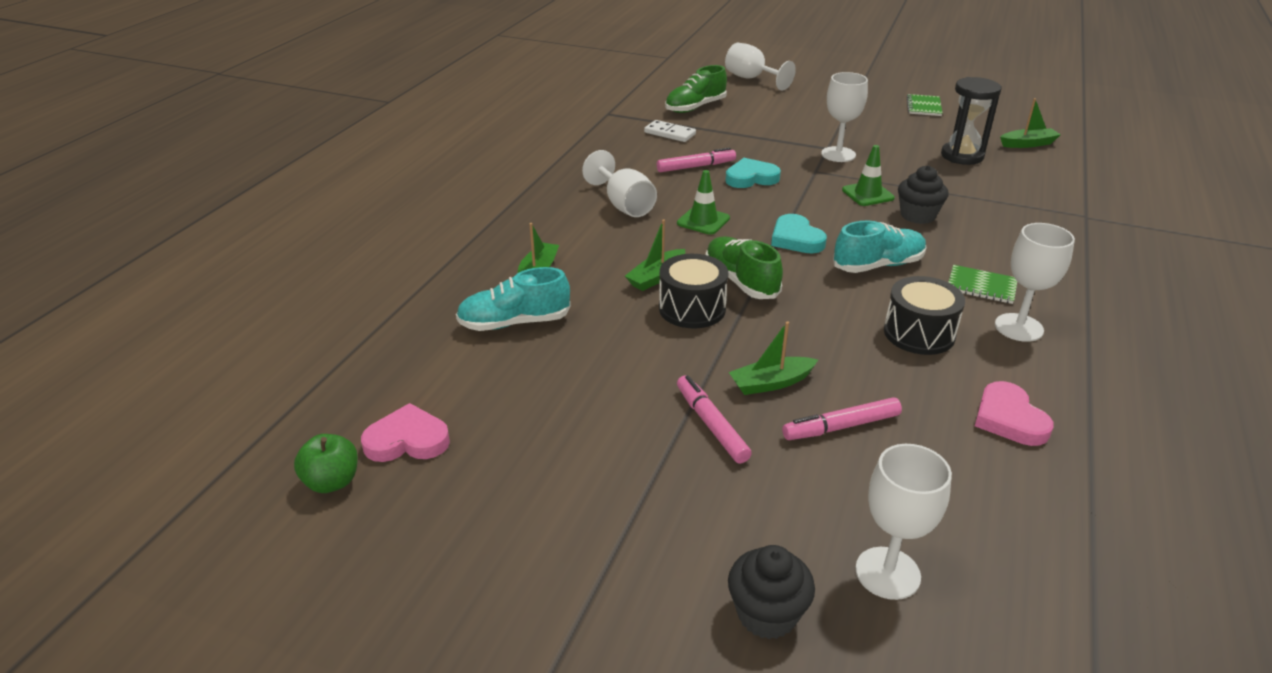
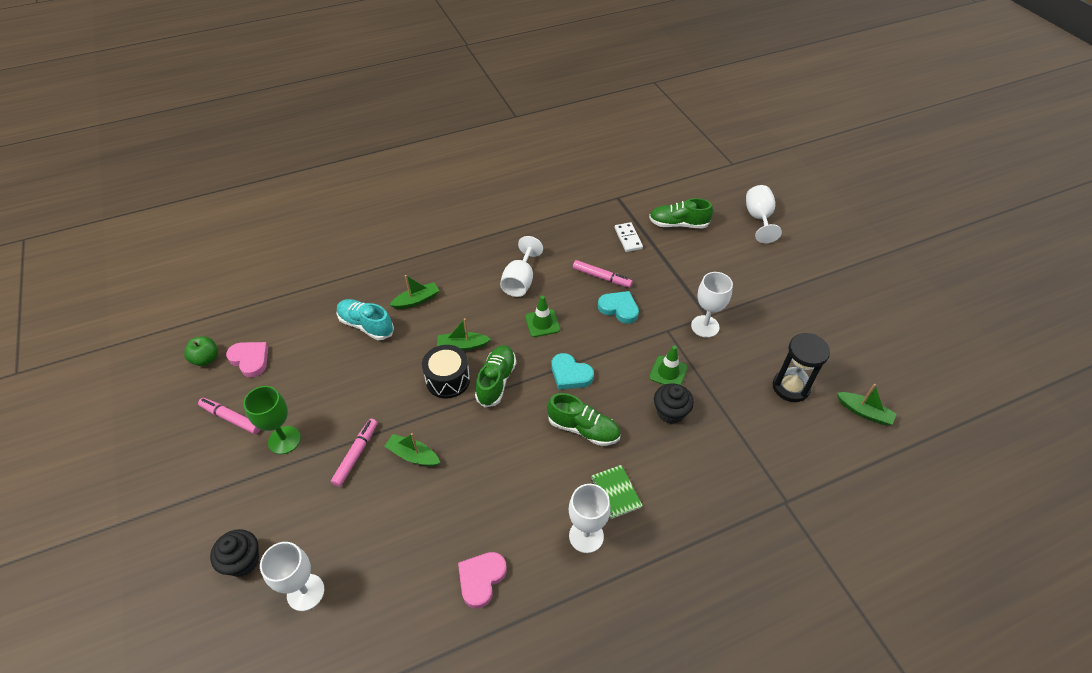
camera: 45 degrees right, 15 degrees up
turquoise heart [771,214,827,254] -> turquoise heart turned 75 degrees counterclockwise [552,353,594,390]
pink marker [782,397,902,440] -> pink marker moved to [198,398,260,434]
turquoise shoe [833,221,927,273] -> green shoe [547,393,620,446]
black drum [884,276,965,355] -> none
green notebook [906,94,943,116] -> none
none -> green goblet [243,386,301,454]

